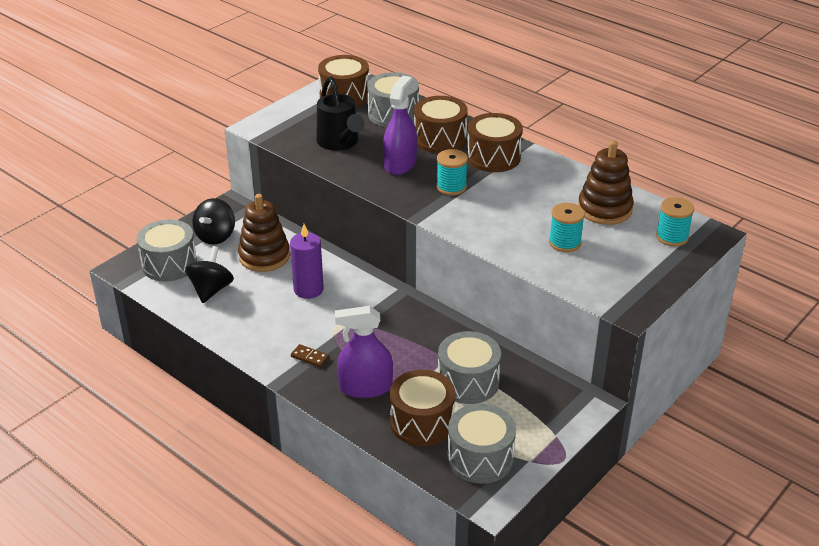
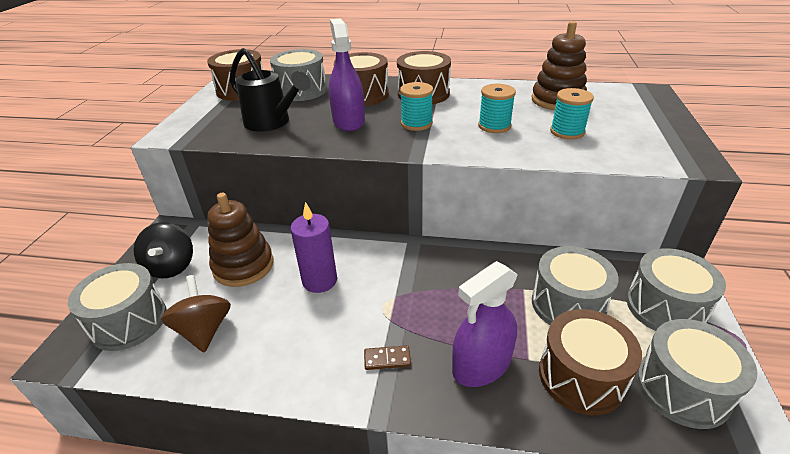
camera: 30 degrees left, 0 degrees up
black spinning top [185,246,234,303] -> brown spinning top [161,275,231,352]
turquoise spool [656,197,694,247] -> turquoise spool moved to [478,84,516,133]
none -> grey drum [626,248,726,331]

